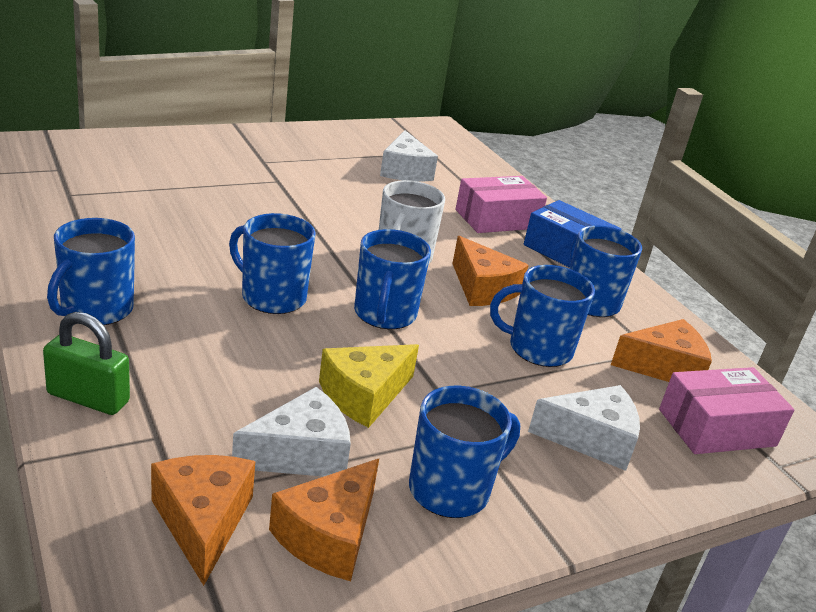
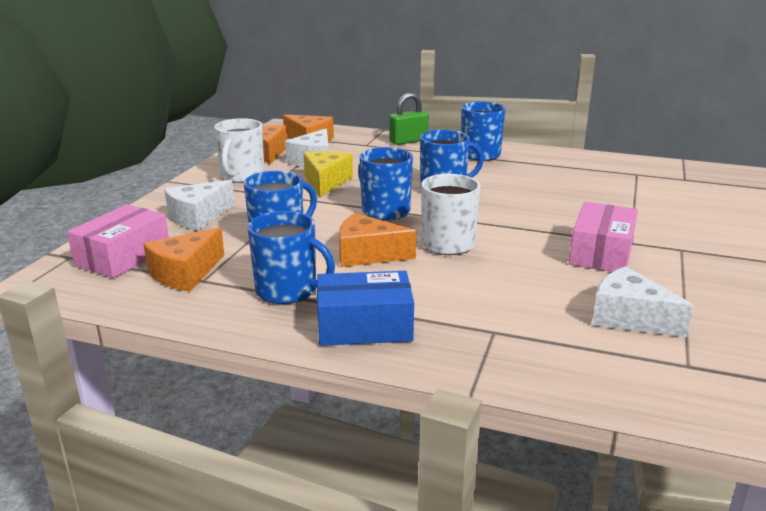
camera: 140 degrees right, 5 degrees down
blue mug [409,386,520,518] -> white mug [214,118,264,183]
pink box [456,176,547,233] -> pink box moved to [569,202,638,272]

